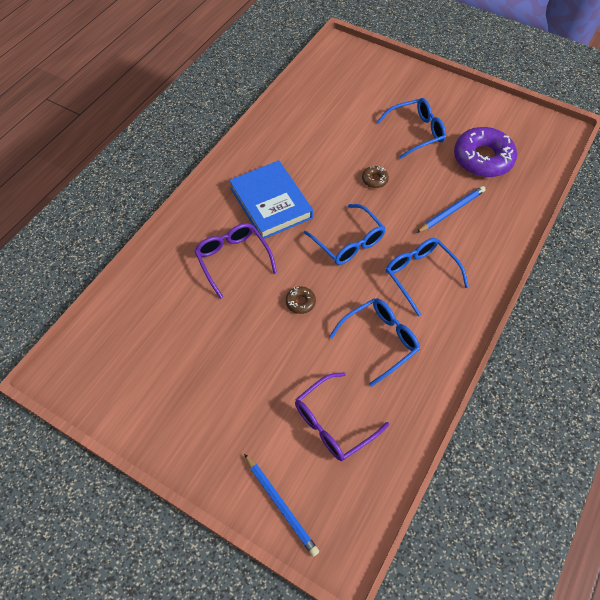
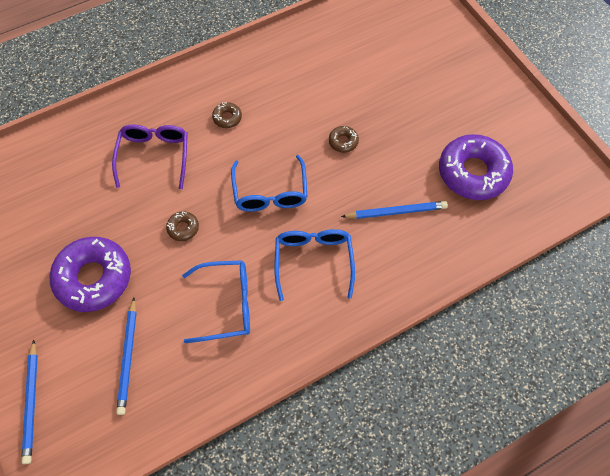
camera: 30 degrees right, 5 degrees up
blue book [229,160,313,239] -> brown donut [212,102,242,128]
purple glasses [295,372,389,461] -> blue pencil [116,298,136,415]
blue glasses [377,98,446,159] -> none
none -> purple donut [49,237,131,312]

